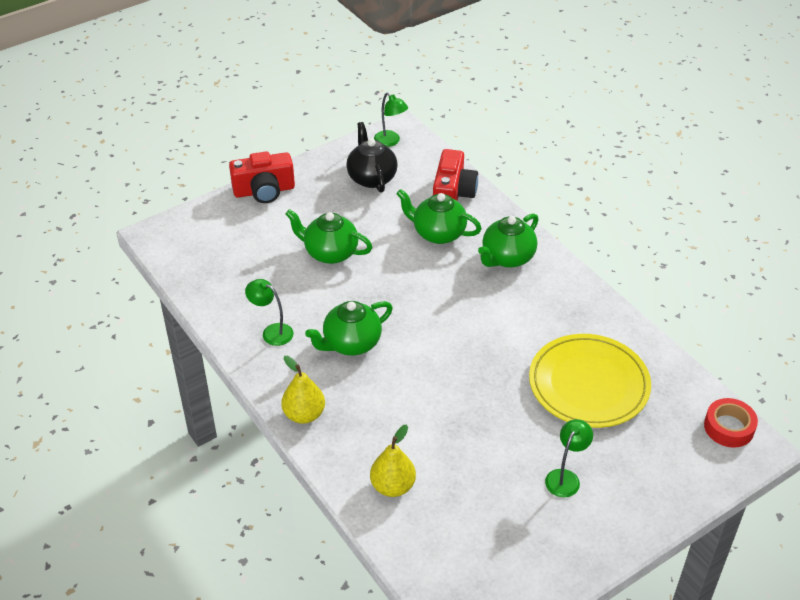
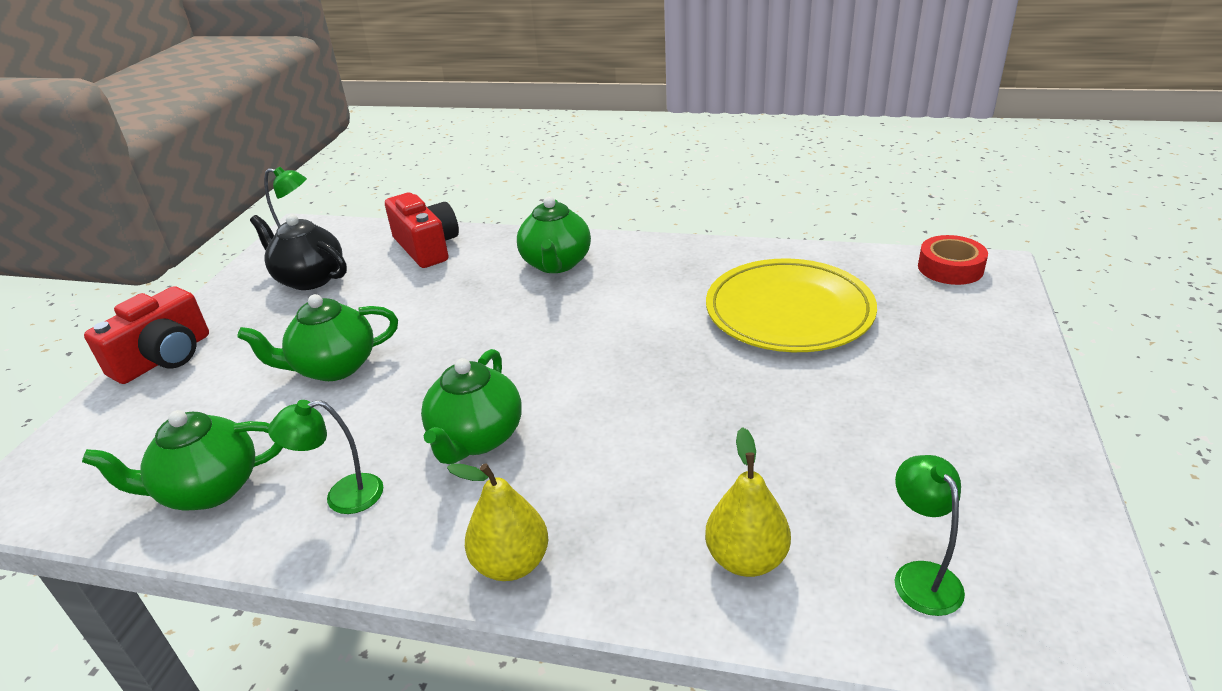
camera: 40 degrees left, 10 degrees down
green teapot [396,189,482,244] -> green teapot moved to [82,410,283,510]
green lamp [545,419,593,497] -> green lamp moved to [895,455,965,616]

